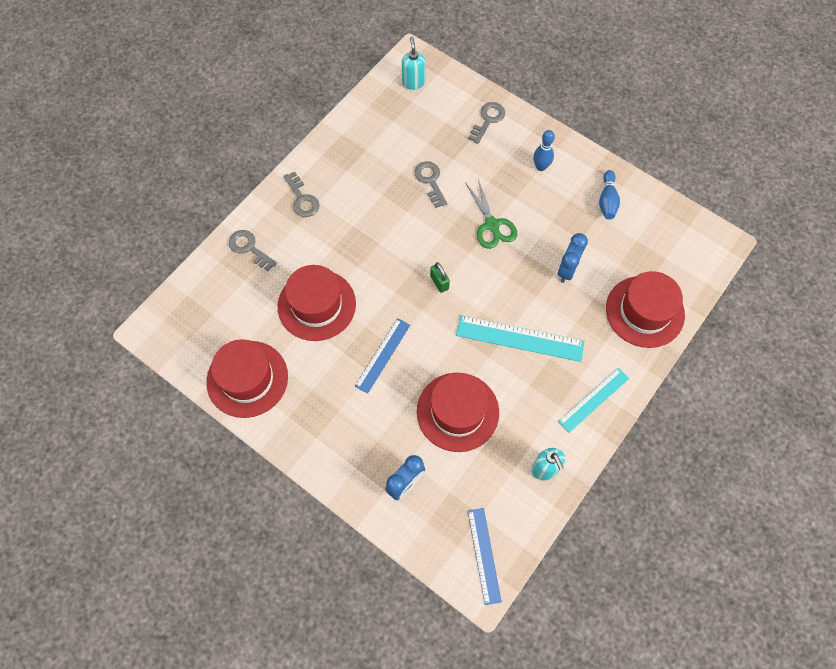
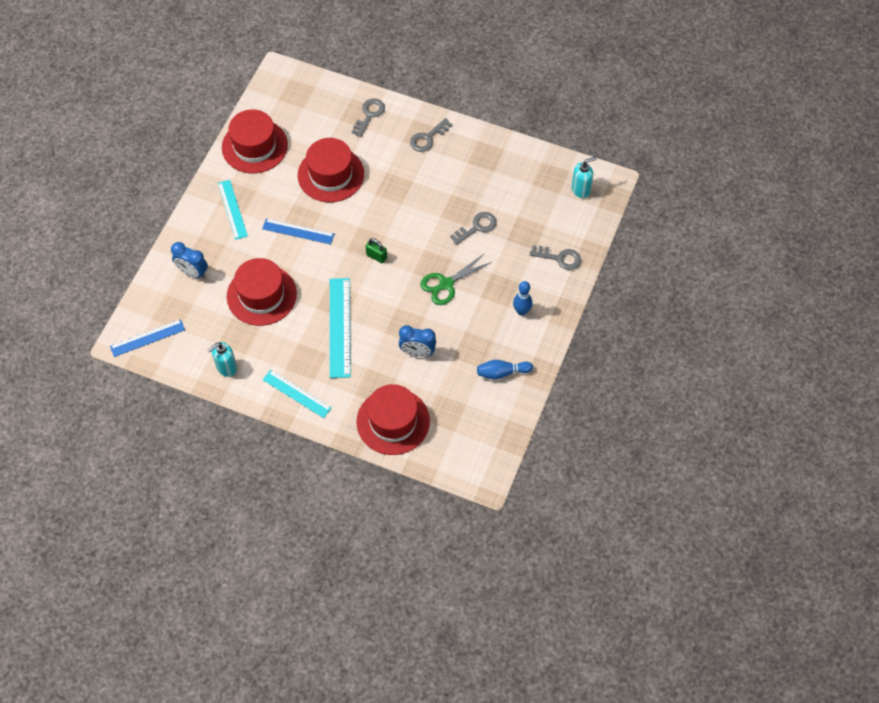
camera: 75 degrees right, 5 degrees down
green padlock [430,262,450,293] -> green padlock turned 75 degrees clockwise [366,238,387,263]
none -> turquoise ruler [218,180,248,240]

